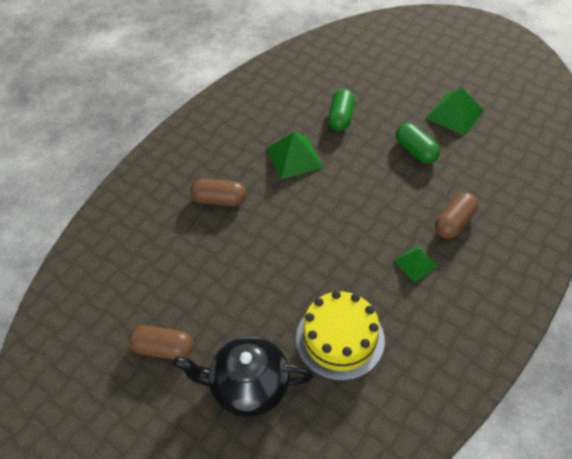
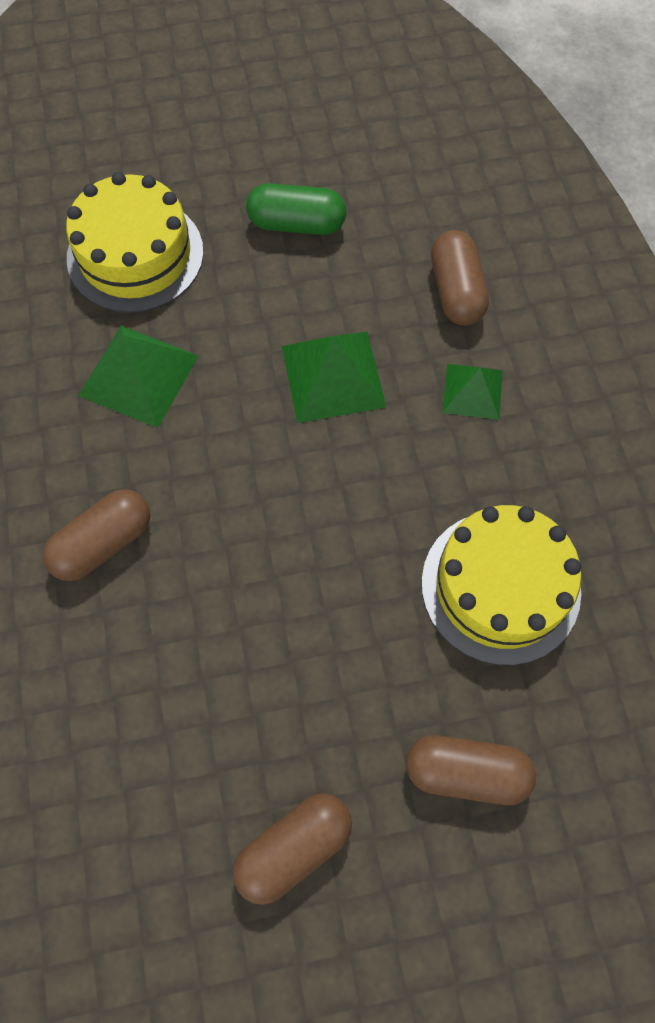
camera: 50 degrees left, 15 degrees up
black teapot [174,336,313,417] -> brown capsule [406,735,536,805]
green capsule [328,89,355,131] -> yellow cake [66,172,204,313]
green pyramid [426,87,484,135] -> green pyramid moved to [282,332,386,423]

